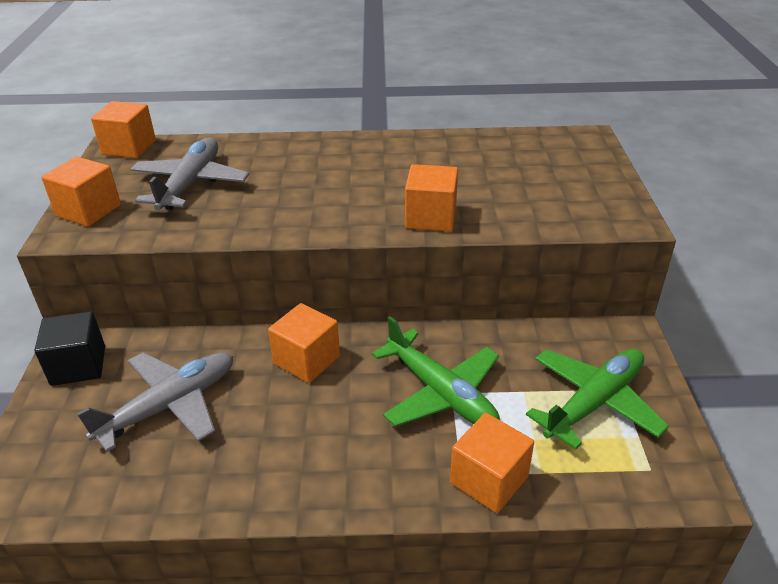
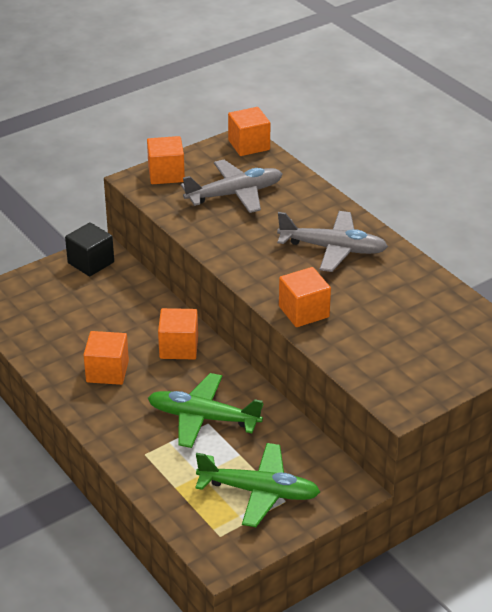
camera: 55 degrees right, 0 degrees up
grey plane [77,352,233,452] -> grey plane moved to [277,211,388,272]
green plane [372,316,500,427] -> green plane turned 90 degrees clockwise [148,373,264,448]
orange cube [450,413,534,513] -> orange cube moved to [84,331,129,385]

